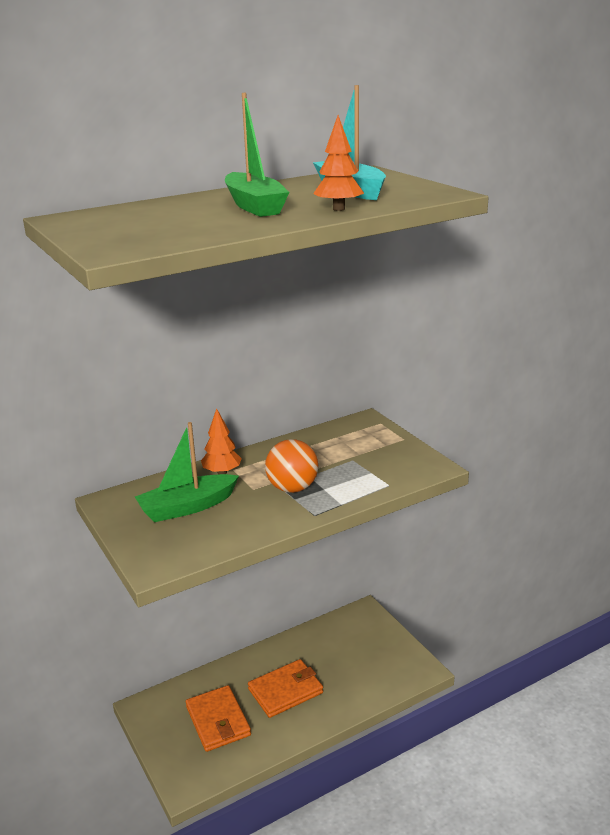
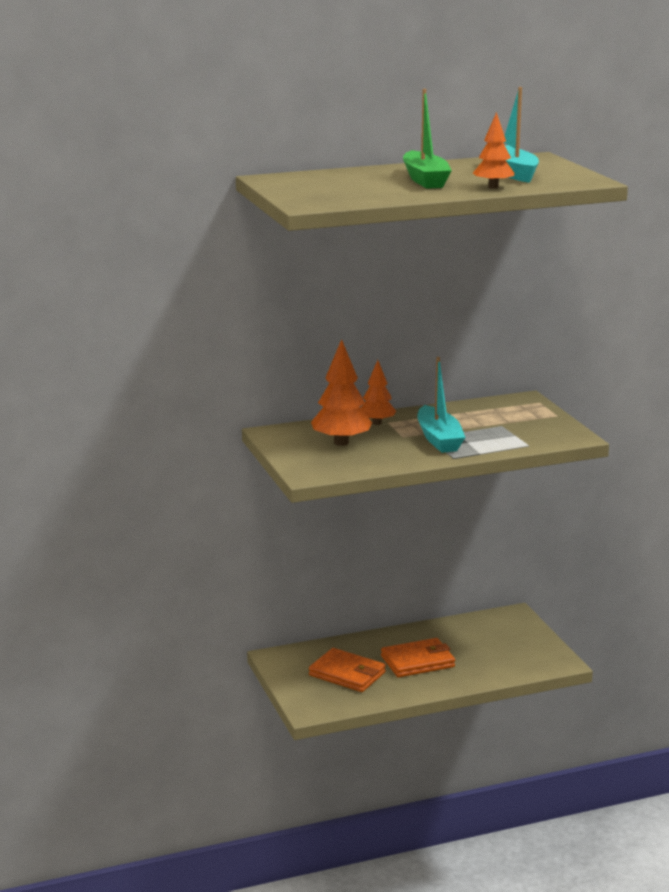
camera: 10 degrees right, 5 degrees down
green boat [135,422,239,522] -> orange tree [311,339,372,446]
orange wallet [186,685,251,752] -> orange wallet turned 45 degrees counterclockwise [309,648,386,692]
orange ball [265,439,318,493] -> turquoise boat [417,357,466,453]

